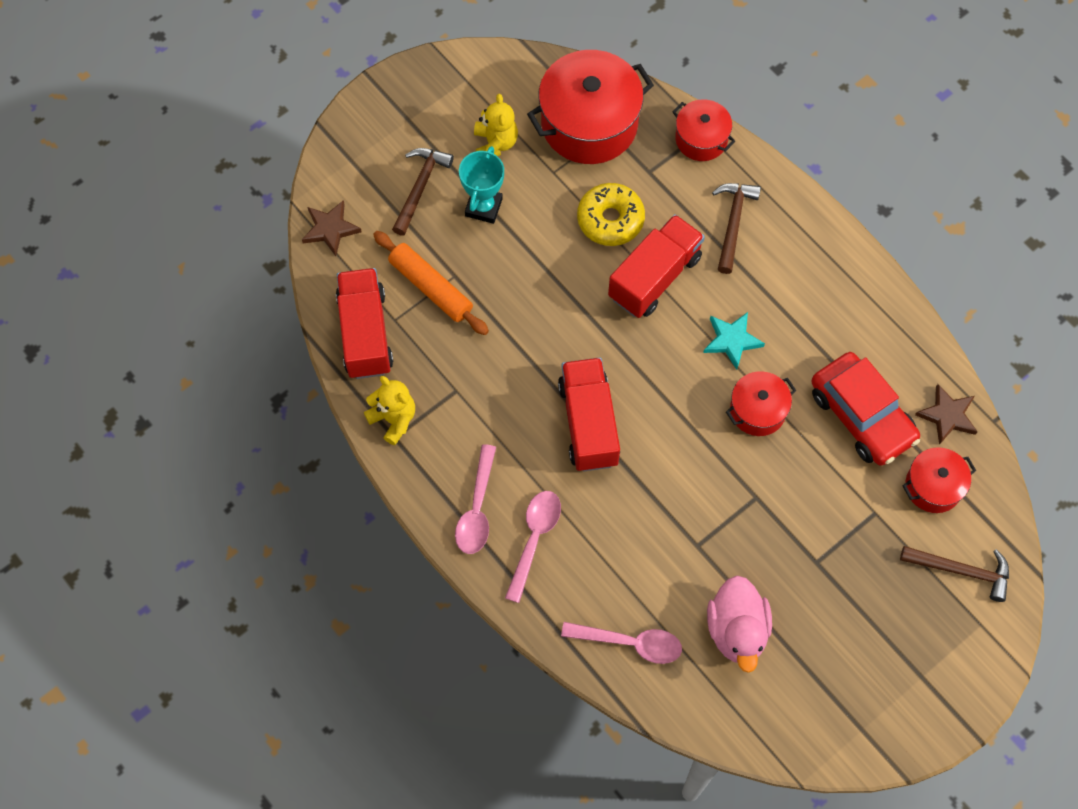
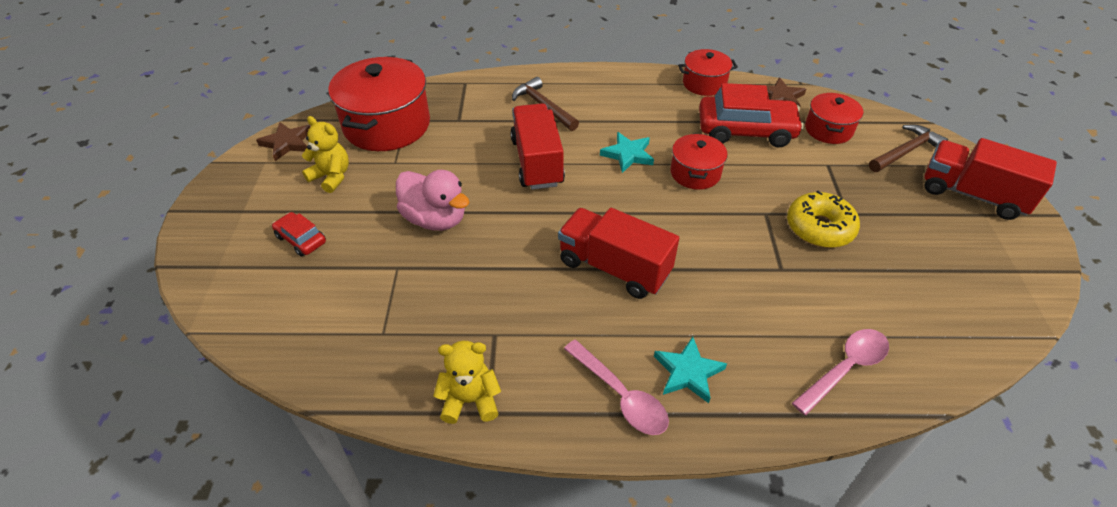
camera: 50 degrees left, 20 degrees down
brown star [302,200,362,256] -> brown star moved to [256,122,311,161]
red truck [336,268,393,379] -> red truck moved to [924,138,1057,220]
orange rolling pin [373,231,489,335] -> none
brown hammer [392,148,454,235] -> red car [272,212,326,257]
turquoise trophy [459,146,504,224] -> none
pink spoon [505,491,561,603] -> turquoise star [654,337,727,403]
yellow donut [577,183,645,246] -> yellow donut moved to [787,191,860,248]
red pot [673,99,735,161] -> red pot moved to [678,49,738,96]
pink duck [707,575,772,673] -> pink duck moved to [396,170,469,231]

